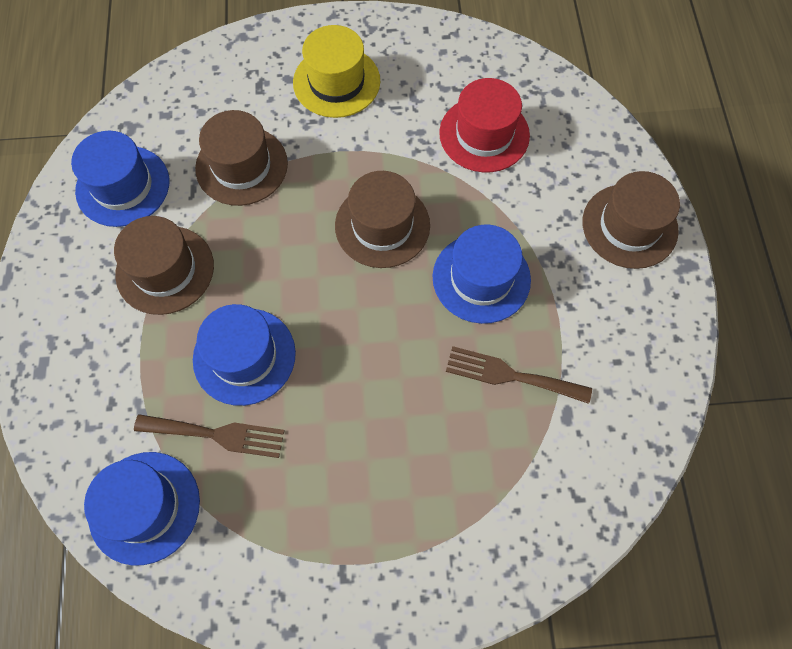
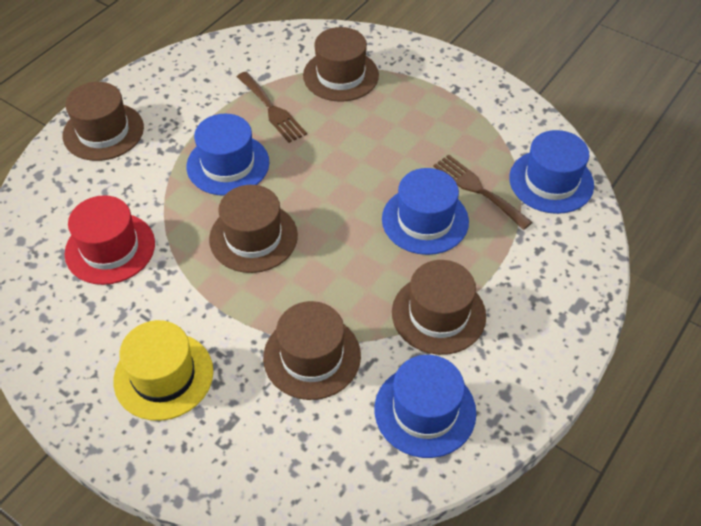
camera: 140 degrees left, 15 degrees down
none -> brown hat [303,27,379,102]

